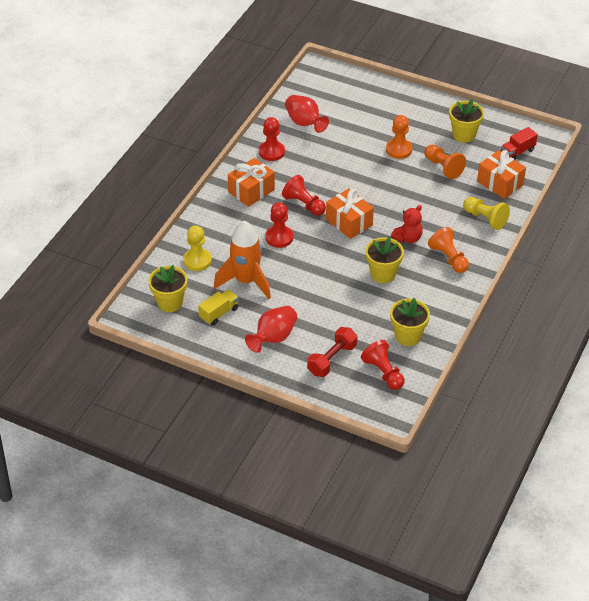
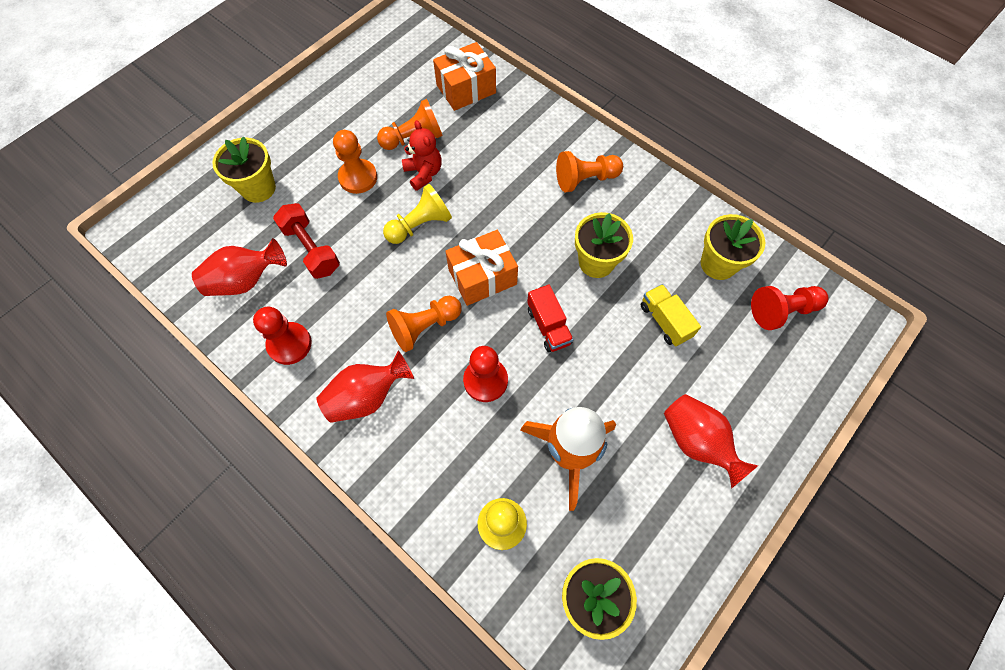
camera: 75 degrees left, 20 degrees up
yellow truck [198,289,239,325] -> yellow truck moved to [641,284,701,347]
orange gift [228,158,275,207] -> red vase [316,350,414,423]
red pawn [282,175,326,215] -> orange pawn [386,296,461,352]
red dumbbell [307,327,358,377] -> red dumbbell moved to [273,203,340,279]
red teddy bear [391,205,423,243] -> red teddy bear moved to [402,120,442,191]
yellow flower pot [449,99,484,143] -> yellow flower pot moved to [212,137,276,203]
yellow pawn [463,197,510,230] -> yellow pawn moved to [383,184,452,244]
red truck [501,127,538,160] -> red truck moved to [527,284,574,352]

